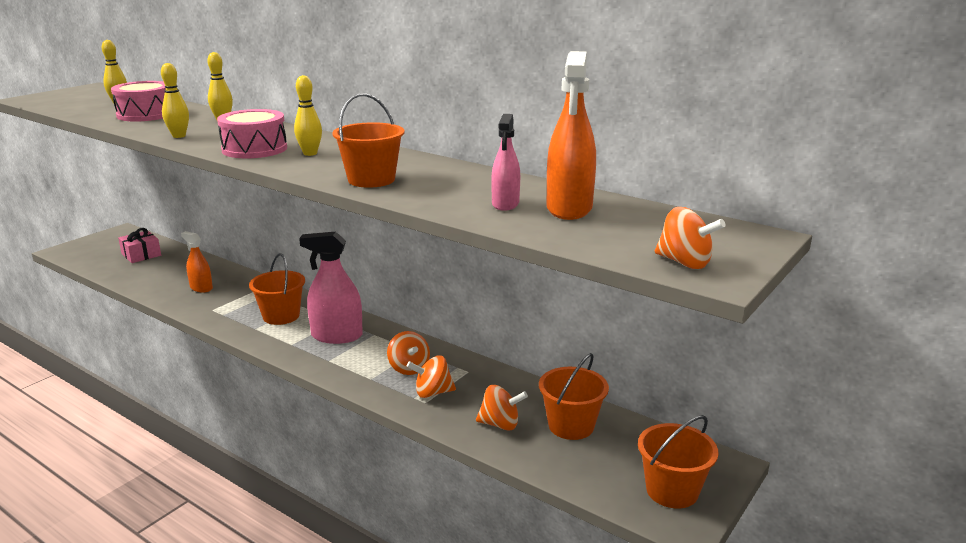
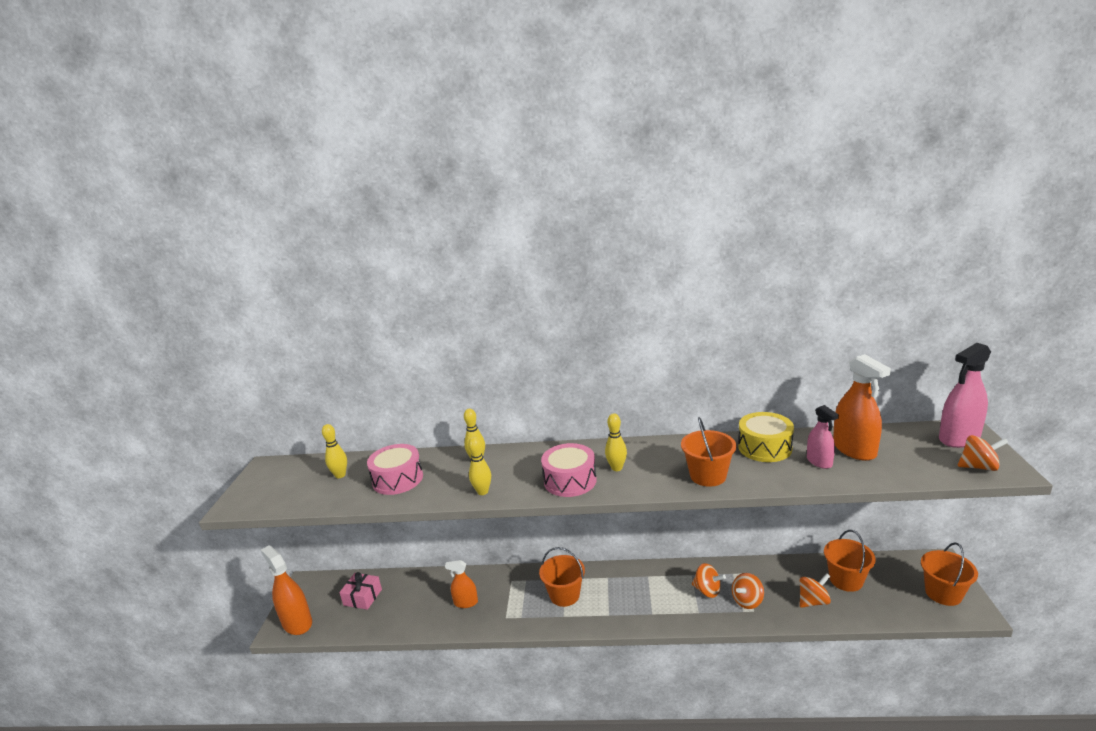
camera: 30 degrees left, 0 degrees up
pink spray bottle [299,232,363,344] -> pink spray bottle moved to [939,343,991,448]
none -> orange spray bottle [261,545,312,635]
none -> yellow drum [738,412,794,462]

